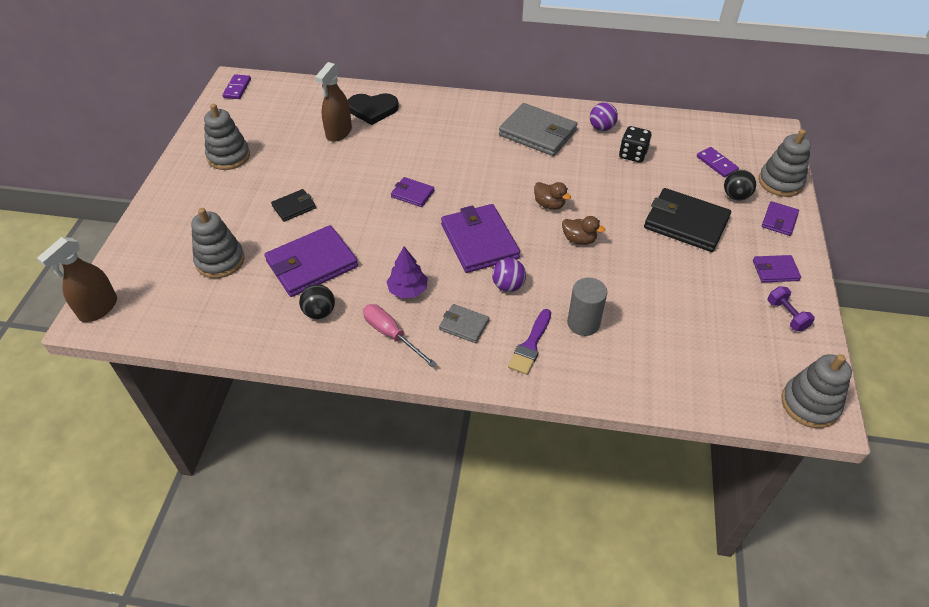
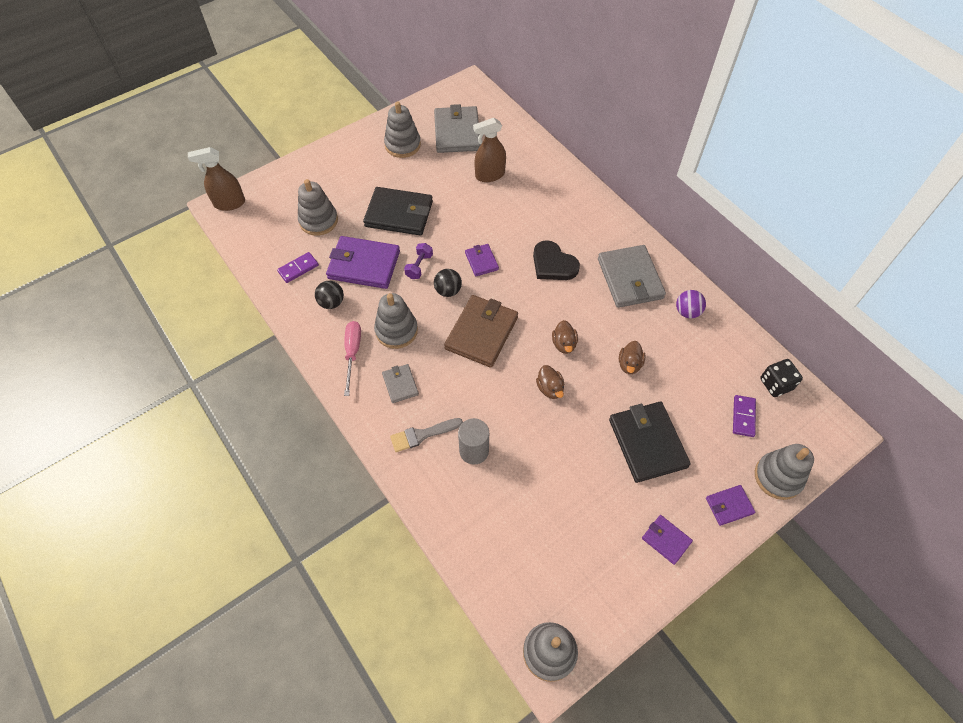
camera: 45 degrees right, 10 degrees up
purple domino [222,74,251,99] -> purple domino moved to [277,252,319,283]
black wallet [271,189,316,222] -> black wallet [363,187,433,236], size x1.94
black heart [348,93,399,125] -> black heart moved to [533,240,580,280]
purple tree [387,246,428,298] -> grey stacking toy [374,293,418,349]
purple wallet [441,204,520,273] -> brown wallet [444,295,518,367]
purple ball [492,258,526,292] -> none
purple brush [508,309,551,375] -> grey brush [390,418,463,452]
black dice [619,126,651,163] -> black dice moved to [760,359,803,397]
black ball [724,170,756,200] -> black ball moved to [434,269,462,297]
purple dumbbell [767,286,815,331] -> purple dumbbell moved to [404,243,433,279]
none -> grey wallet [434,104,481,153]
none -> brown duck [619,341,646,374]

